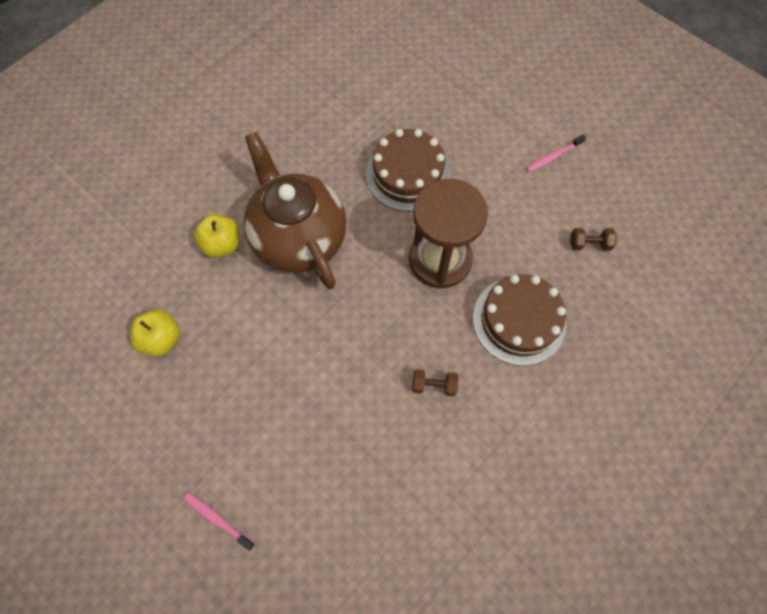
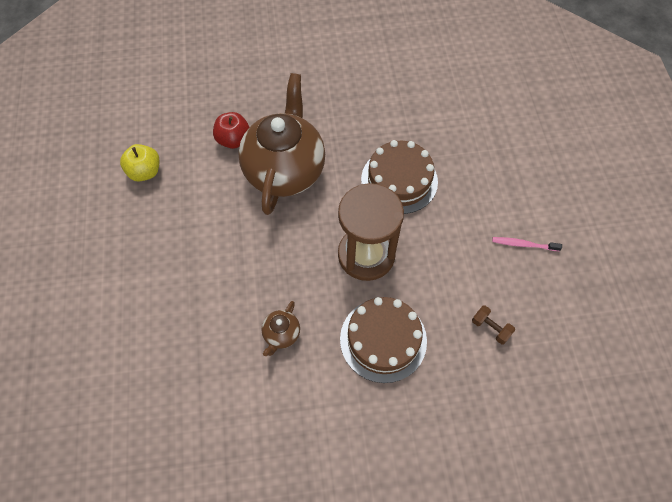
camera: 40 degrees right, 5 degrees down
pink toothbrush [183,492,255,550] -> none
yellow apple [194,214,240,258] -> red apple [213,112,249,149]
brown dumbbell [412,369,458,396] -> brown teapot [261,301,300,356]

